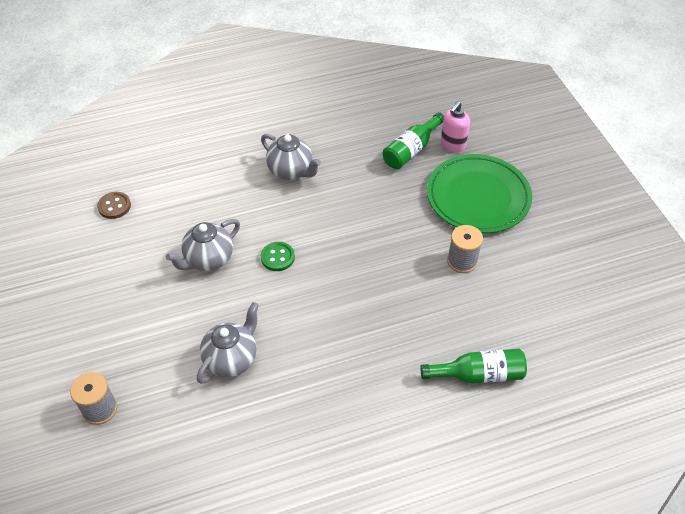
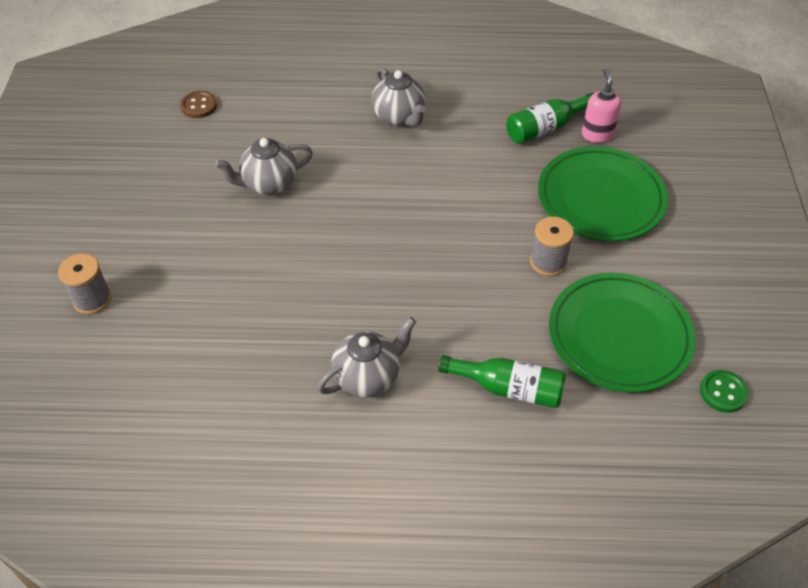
camera: 20 degrees right, 0 degrees up
grey teapot [197,302,259,384] -> grey teapot moved to [317,317,416,398]
green button [261,242,295,271] -> green button moved to [700,370,749,413]
pink soap dispenser [441,101,470,152] -> pink soap dispenser turned 120 degrees clockwise [582,68,622,143]
none -> green plate [549,273,695,392]

